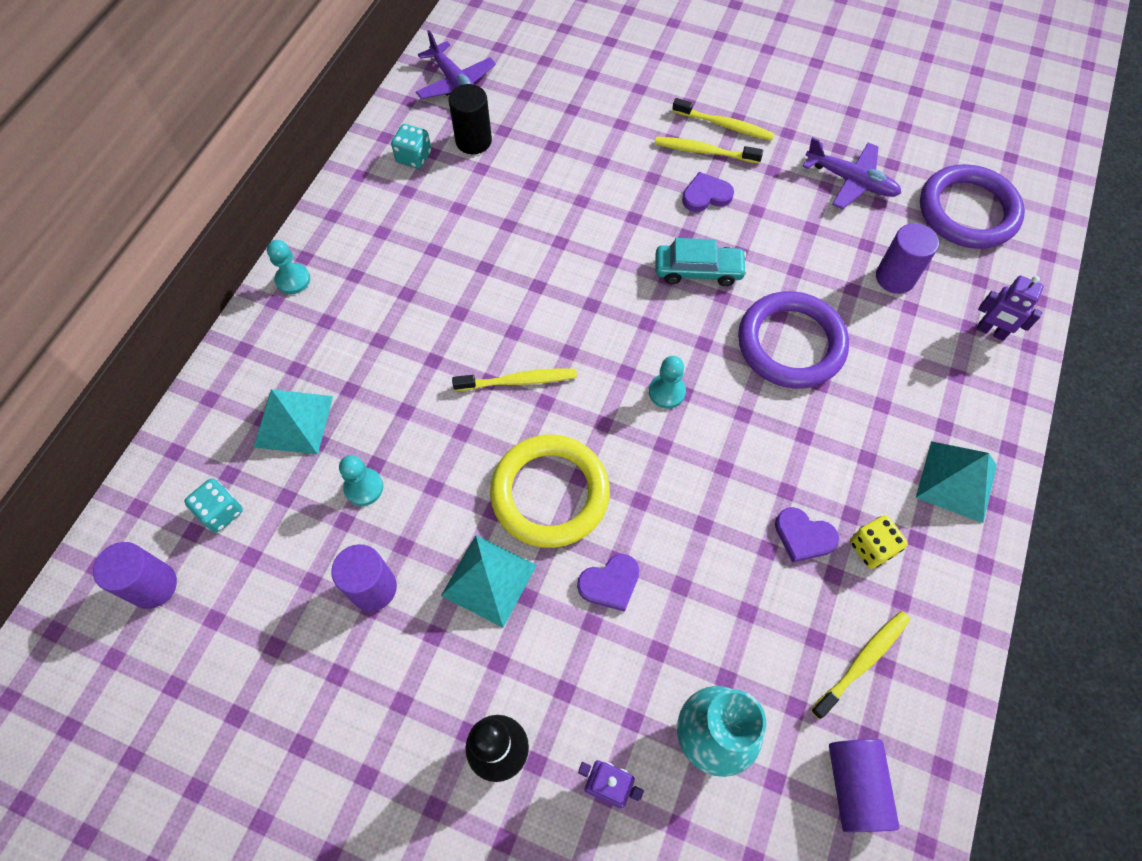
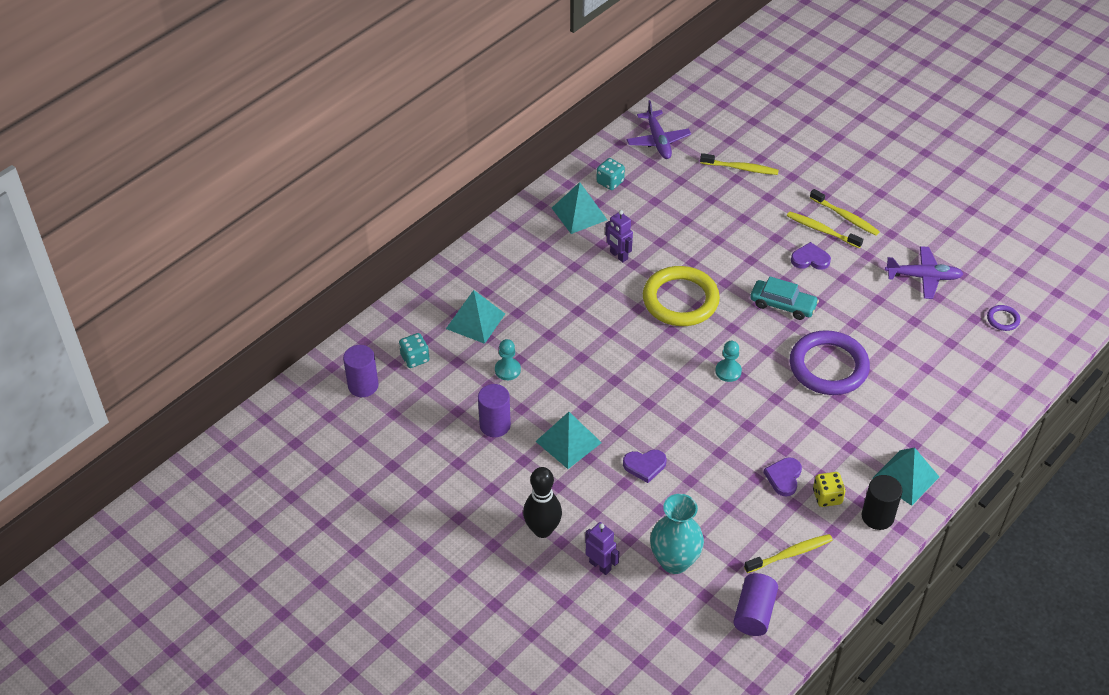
camera: 20 degrees right, 15 degrees down
turquoise pawn [267,240,310,294] -> none
black cylinder [448,84,492,154] -> black cylinder moved to [862,475,902,530]
yellow toothbrush [452,369,577,391] -> yellow toothbrush moved to [700,153,779,175]
yellow ring [490,435,610,548] -> yellow ring moved to [643,266,720,326]
purple heart [775,507,839,563] -> purple heart turned 60 degrees clockwise [763,457,802,496]
purple plane [803,137,901,209] -> purple plane turned 45 degrees counterclockwise [885,246,963,299]
purple cylinder [876,223,939,294] -> none
purple ring [920,164,1025,249] -> purple ring [987,305,1020,331], size x0.42
purple robot [977,275,1044,341] -> purple robot moved to [605,210,633,262]
none -> turquoise pyramid [552,182,607,234]

